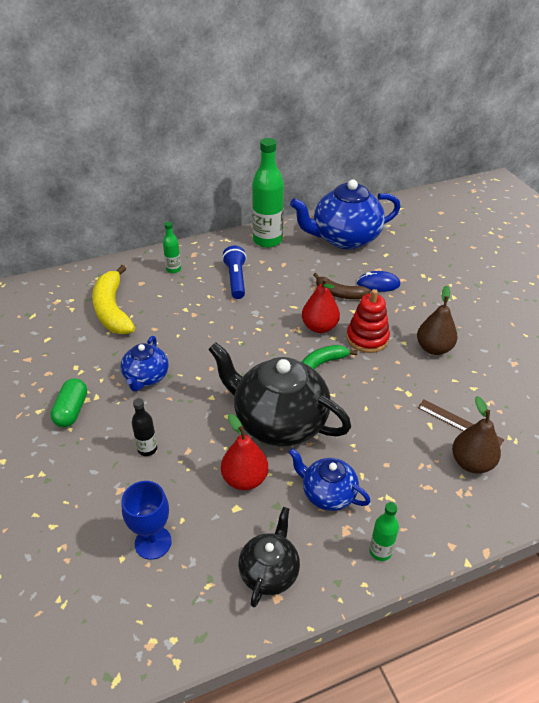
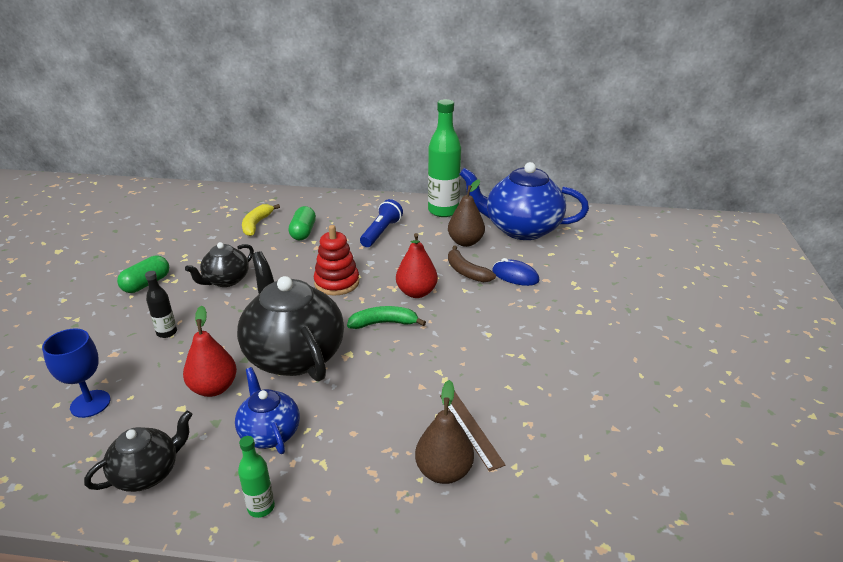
camera: 30 degrees right, 10 degrees down
yellow banana [92,265,135,334] -> yellow banana [242,204,280,236], size x0.62
blue teapot [121,336,168,392] -> black teapot [185,242,254,287]
green bottle [163,222,181,273] -> none
red stacking toy [346,289,390,353] -> red stacking toy moved to [314,225,359,296]
brown pear [417,286,457,355] -> brown pear moved to [448,180,485,247]
none -> green capsule [288,206,316,240]

